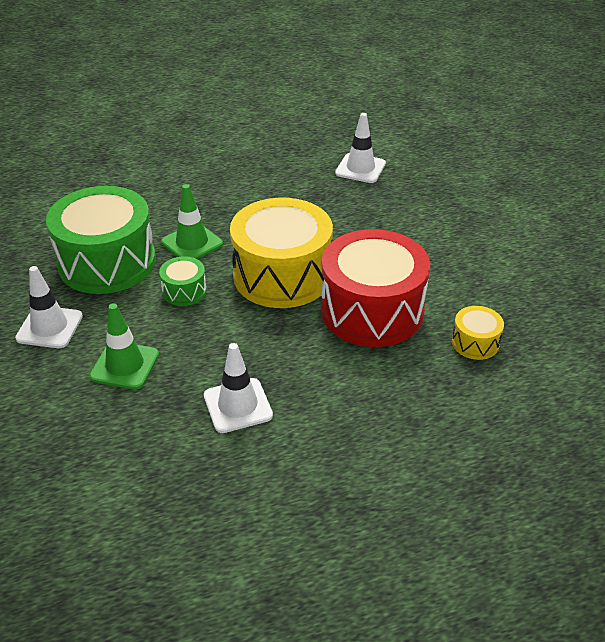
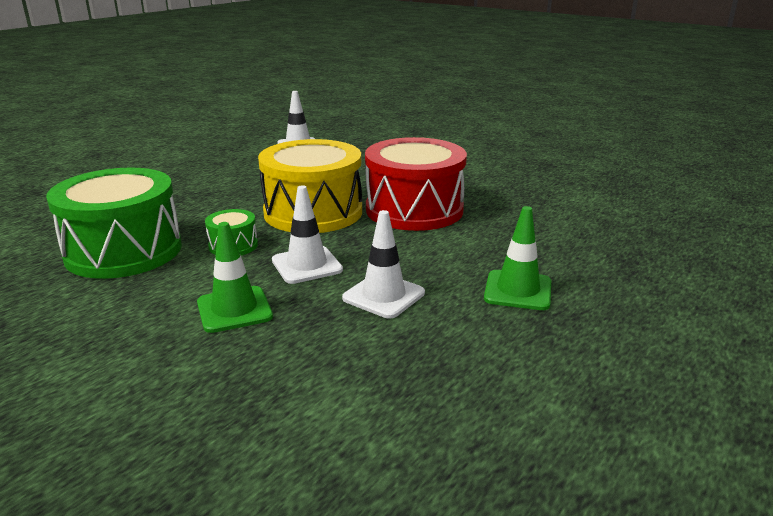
camera: 35 degrees left, 15 degrees down
white traffic cone [15,266,83,348] -> white traffic cone moved to [272,185,343,284]
green traffic cone [161,184,223,259] -> green traffic cone moved to [484,206,551,310]
yellow drum [452,306,504,360] -> none

